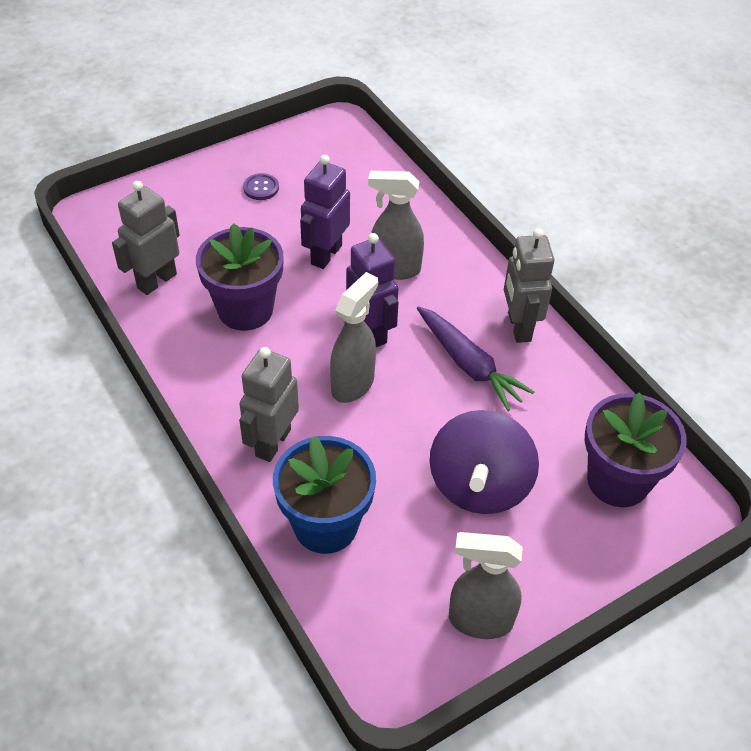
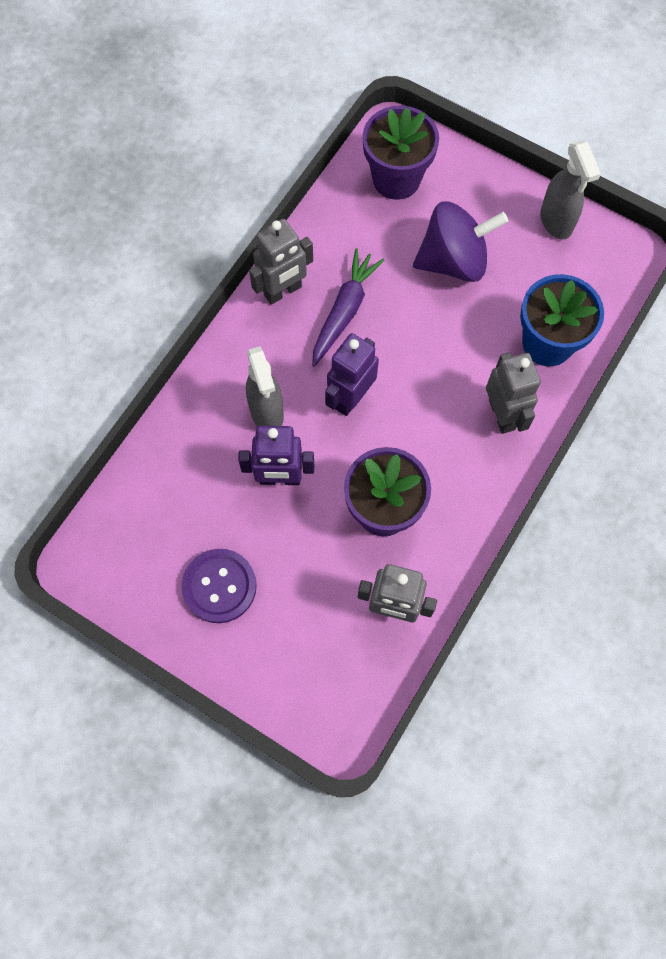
camera: 115 degrees left, 20 degrees up
grey robot [239,347,299,462] -> grey robot turned 105 degrees counterclockwise [486,352,541,434]
purple button [243,173,279,200] -> purple button [181,549,257,623], size x1.86
grey spray bottle [330,272,378,403] -> none

